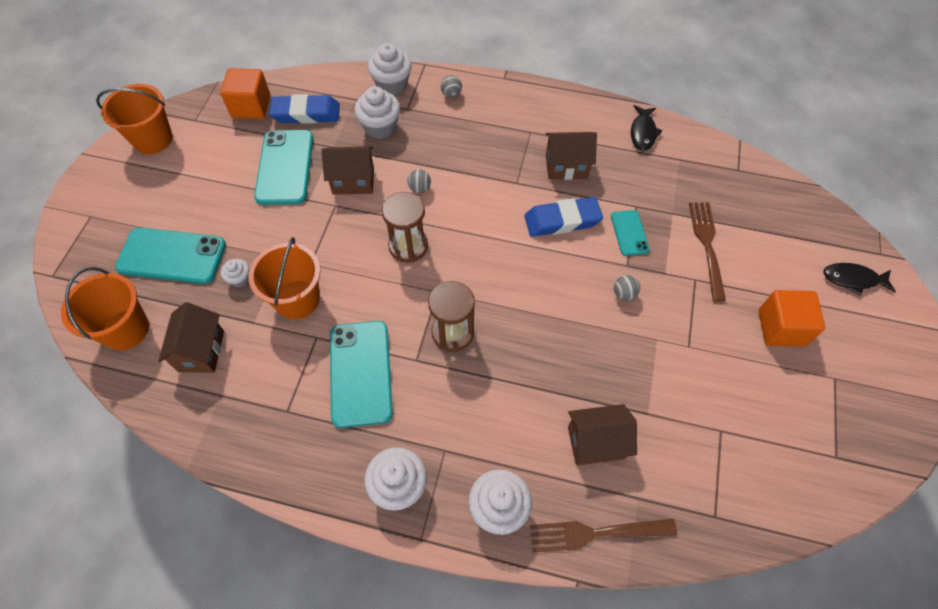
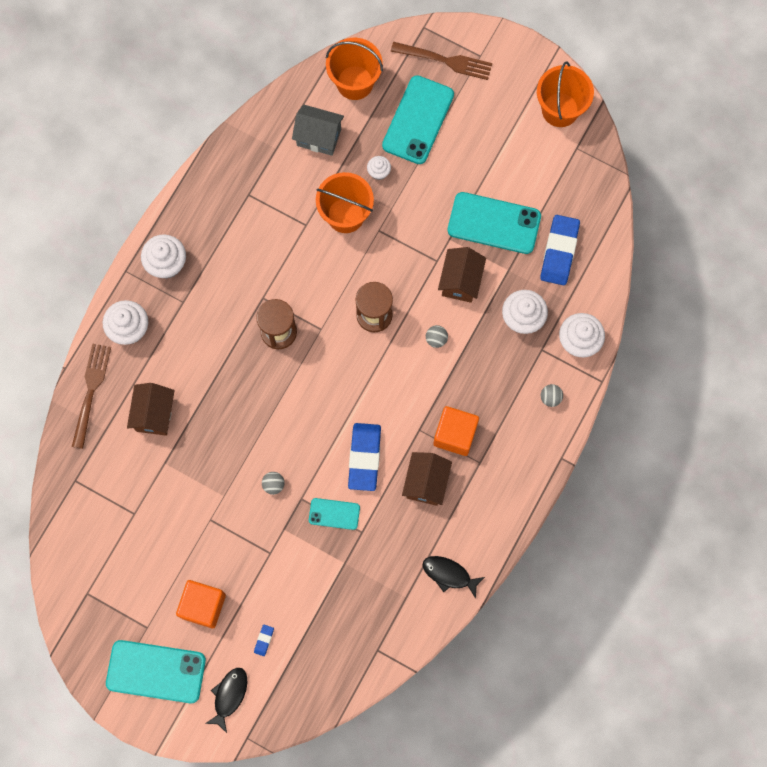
camera: 105 degrees right, 15 degrees up
brown house [158,302,224,373] -> grey house [292,104,344,156]
orange cube [220,68,270,119] -> orange cube moved to [433,406,479,456]
turquoise phone [330,321,393,428] -> turquoise phone moved to [106,640,206,703]
brown fork [689,202,726,301] -> brown fork moved to [391,42,492,80]
none -> blue eraser [254,625,274,656]

